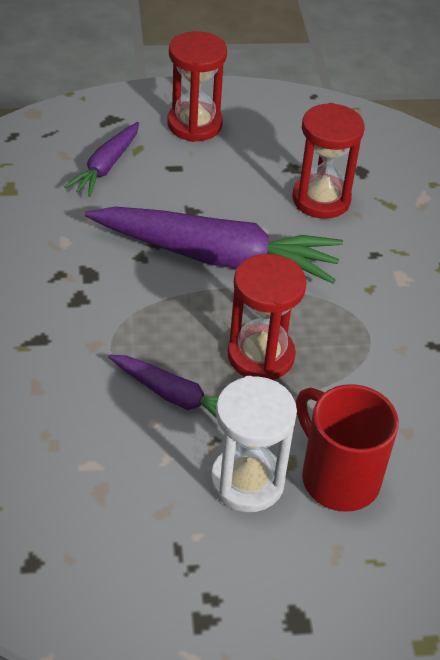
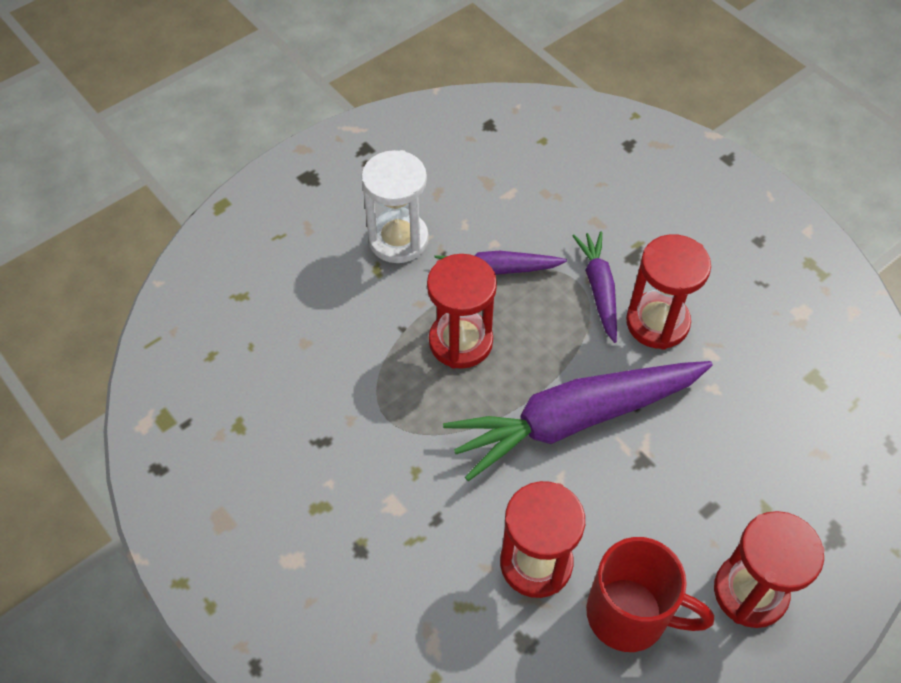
camera: 150 degrees right, 10 degrees up
purple carrot [64,122,139,197] -> purple carrot moved to [572,231,617,343]
red mug [296,384,399,512] -> red mug moved to [586,537,714,652]
none -> red hourglass [626,234,711,350]

